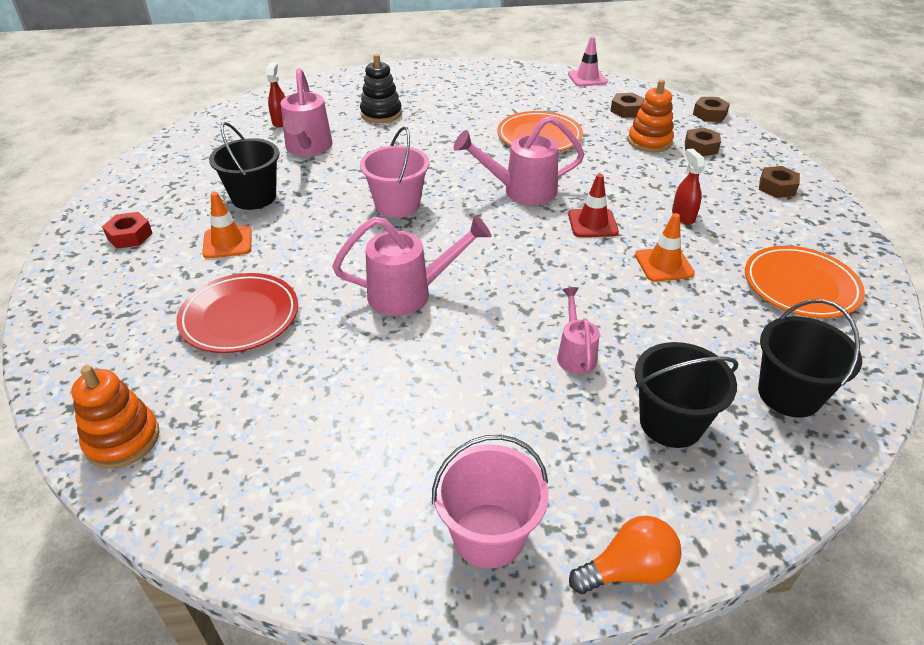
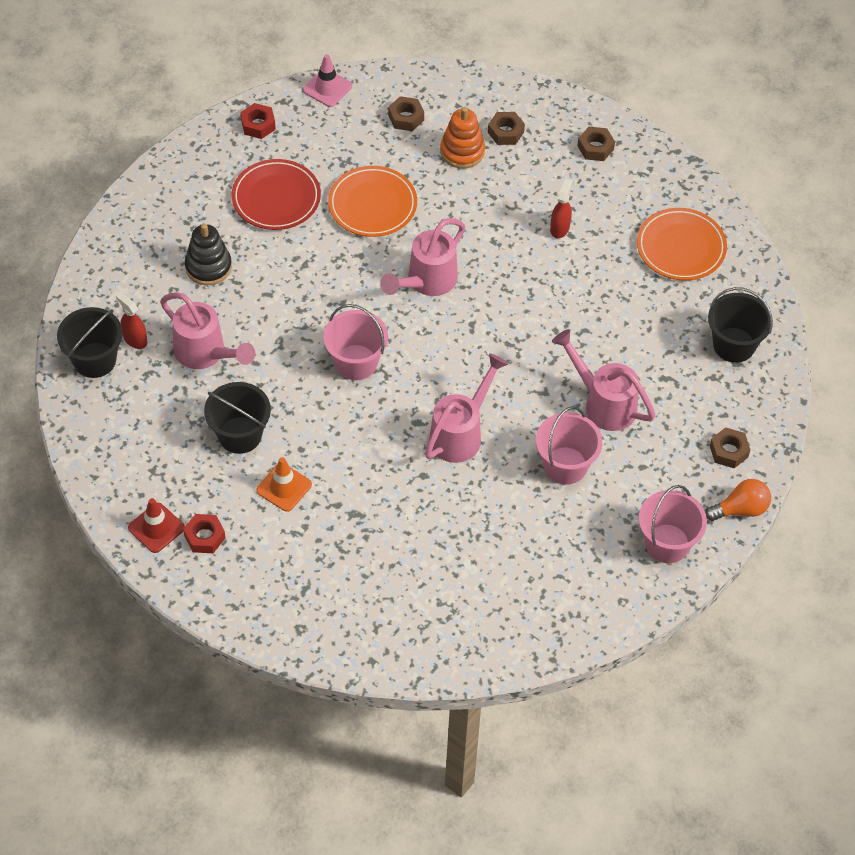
camera: 45 degrees left, 15 degrees up
orange stacking toy [71,365,159,469] -> none
red plate [176,273,298,353] -> red plate moved to [232,159,321,230]
pink watering can [557,287,600,374] -> pink watering can [552,329,656,431], size x1.71
red traffic cone [568,174,619,237] -> red traffic cone moved to [128,498,185,553]
orange light bulb [569,516,682,594] -> orange light bulb turned 45 degrees clockwise [705,479,771,521]
orange traffic cone [635,213,695,282] -> none
black bucket [635,342,738,448] -> black bucket moved to [57,307,123,378]
red spray bottle [672,149,706,224] -> red spray bottle turned 75 degrees clockwise [550,178,572,238]
brown nut [693,97,730,122] -> brown nut moved to [710,427,750,468]
none -> red nut [240,103,276,139]
none -> pink bucket [536,406,602,485]

